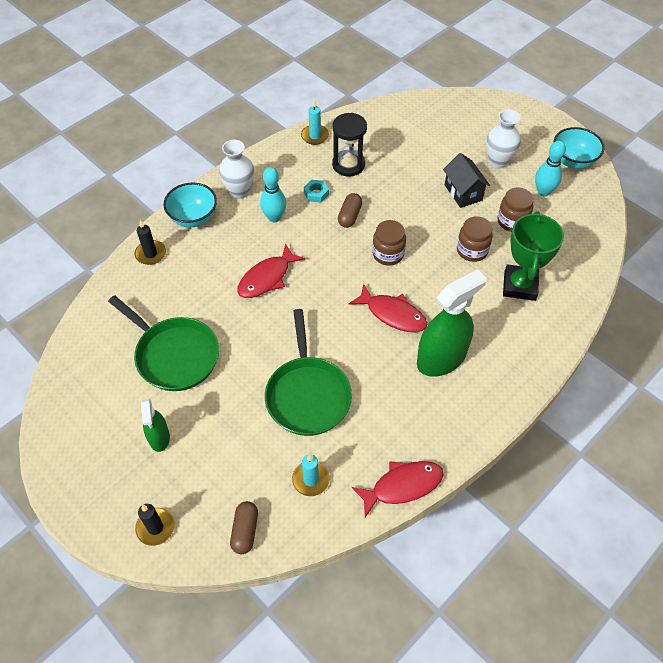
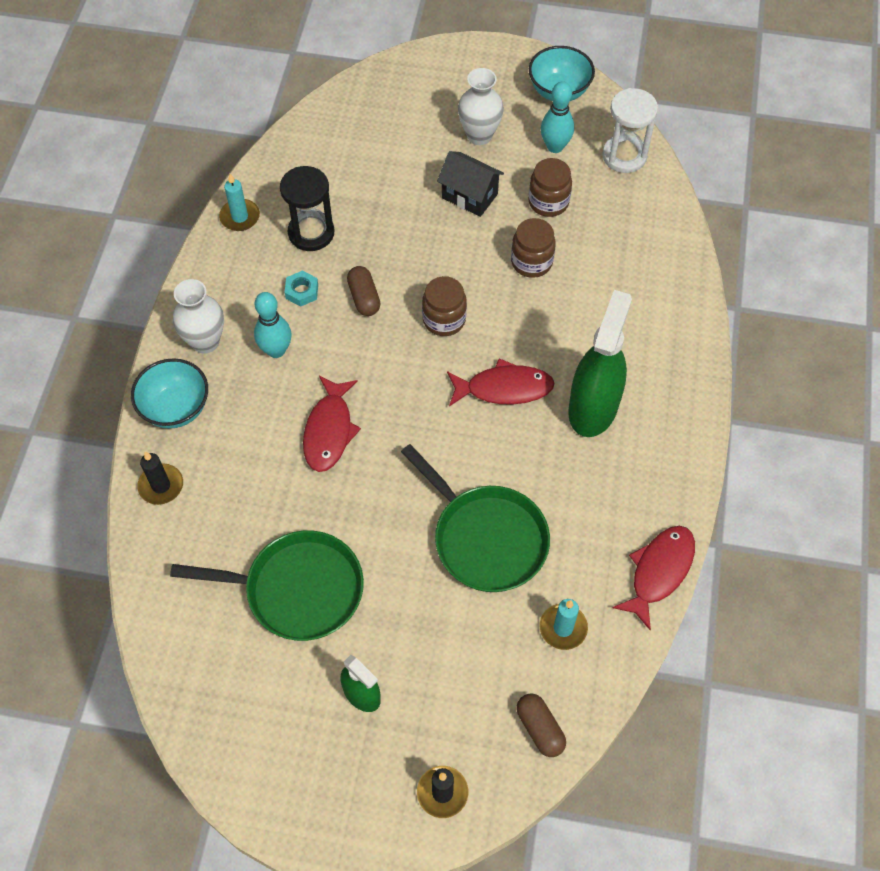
camera: 35 degrees left, 5 degrees up
green trophy [503,211,564,301] -> none
none -> white hourglass [602,88,658,173]

